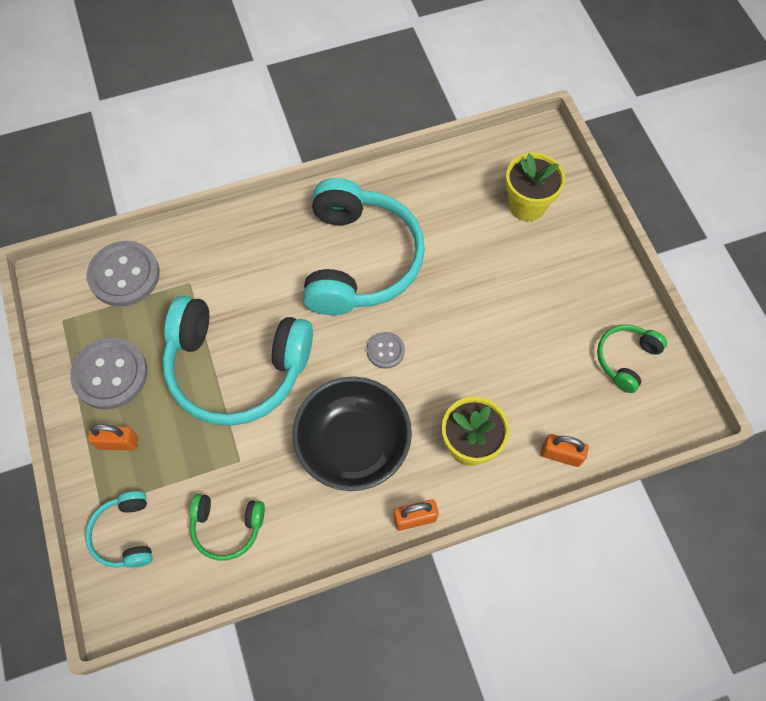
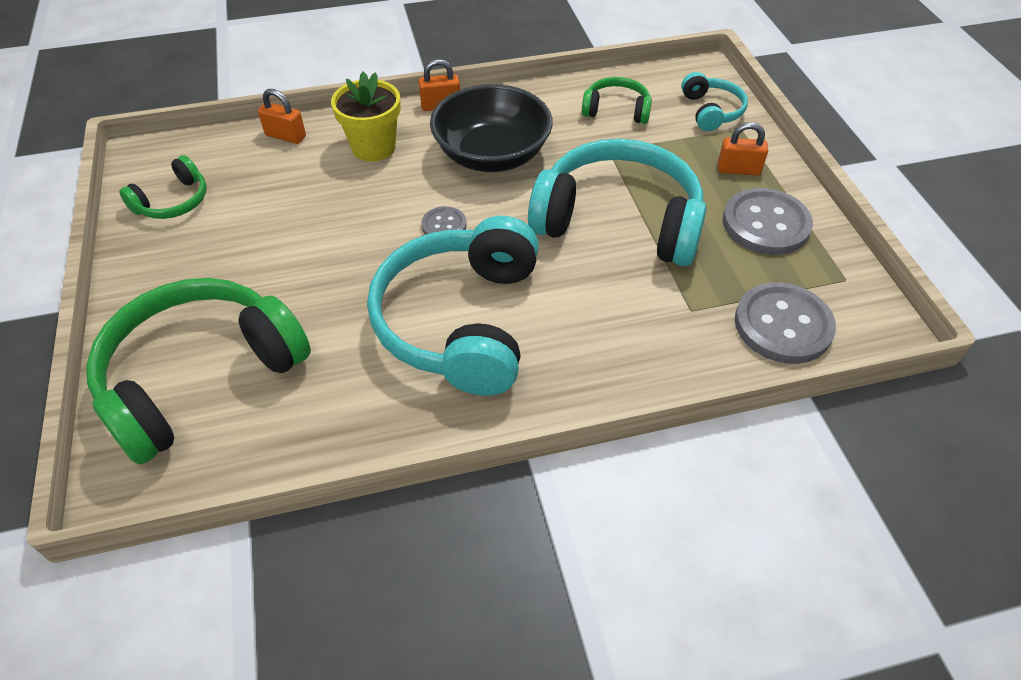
camera: 175 degrees left, 15 degrees down
yellow flower pot [506,153,565,221] -> green headphones [86,278,311,465]

